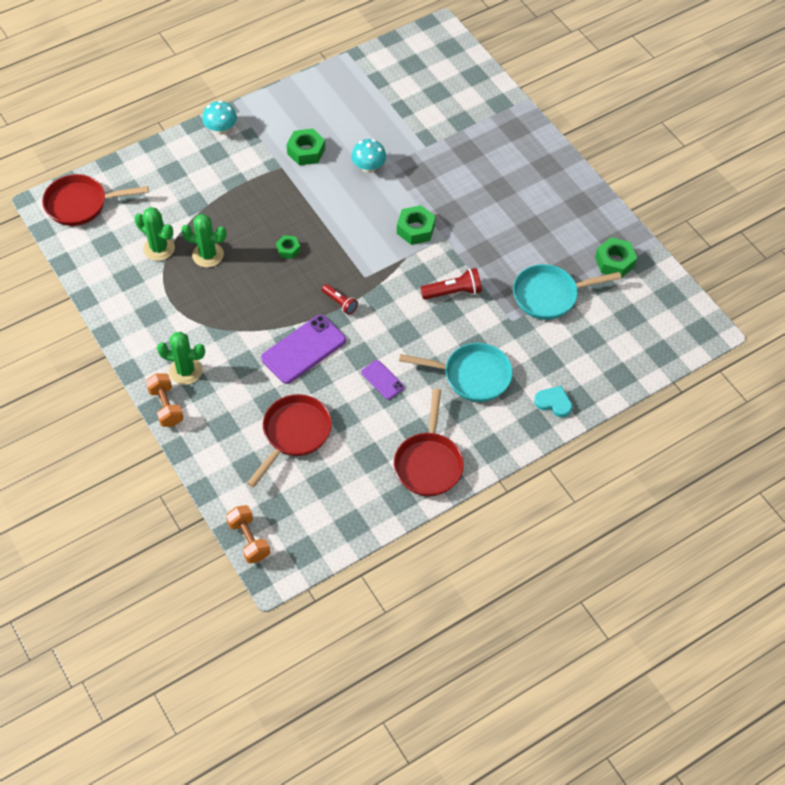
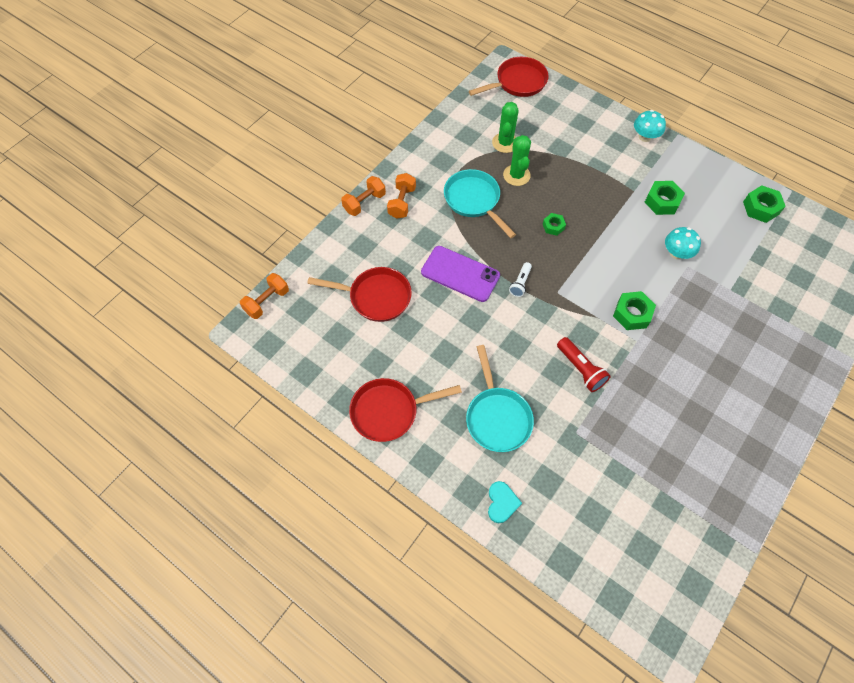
camera: 70 degrees right, 5 degrees up
red pan [42,174,149,226] -> red pan turned 90 degrees clockwise [469,57,549,97]
green cactus [157,332,205,385] -> orange dumbbell [387,173,416,219]
red flashlight [322,284,358,315] -> white flashlight [509,262,532,297]
purple phone [361,360,405,400] -> none
turquoise pan [513,264,621,320] -> turquoise pan moved to [444,169,516,238]
green nut [595,237,637,278] -> green nut moved to [743,185,786,223]

